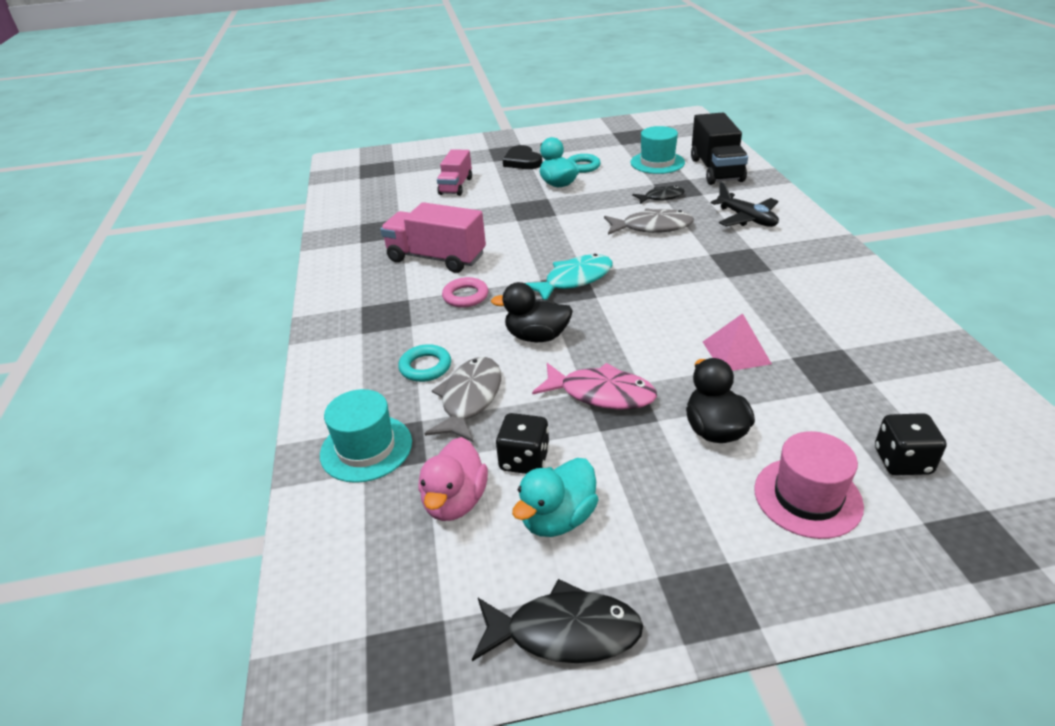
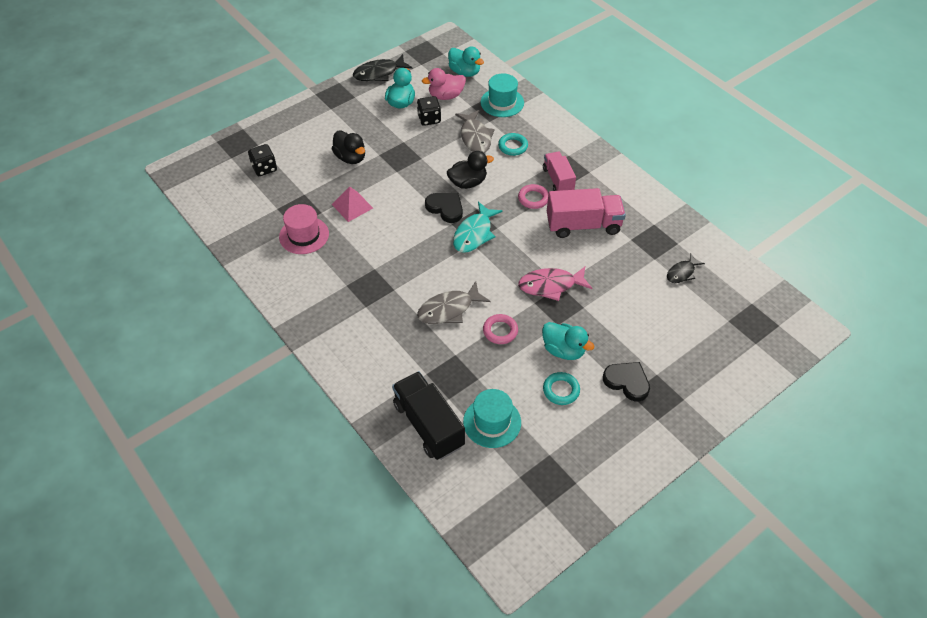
camera: 150 degrees right, 15 degrees up
pink duck [418,437,488,521] -> pink duck turned 90 degrees counterclockwise [422,68,466,100]
pink truck [437,149,472,196] -> pink truck moved to [543,151,576,191]
pink fish [532,363,657,409] -> pink fish moved to [518,267,592,301]
black fish [632,186,685,204] -> black fish moved to [667,254,705,283]
black plane [710,182,779,227] -> none
pink hat [754,431,864,539] -> pink hat moved to [279,204,329,254]
none -> black heart [425,192,463,223]
none -> turquoise duck [448,47,484,77]
none -> pink ring [483,314,518,344]

